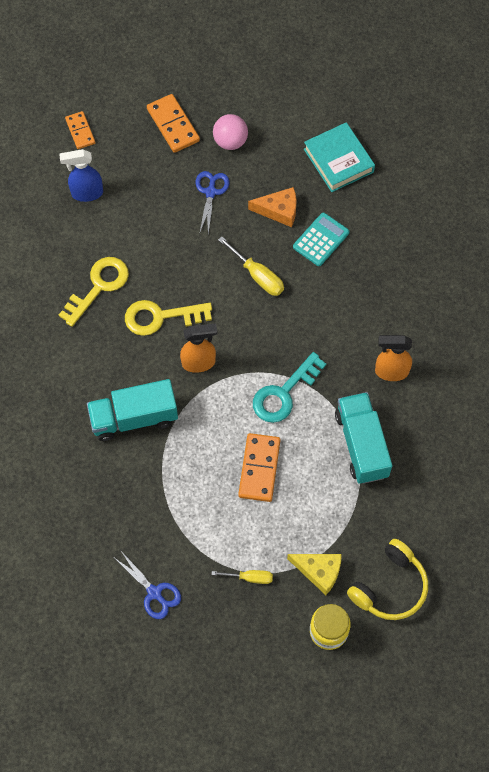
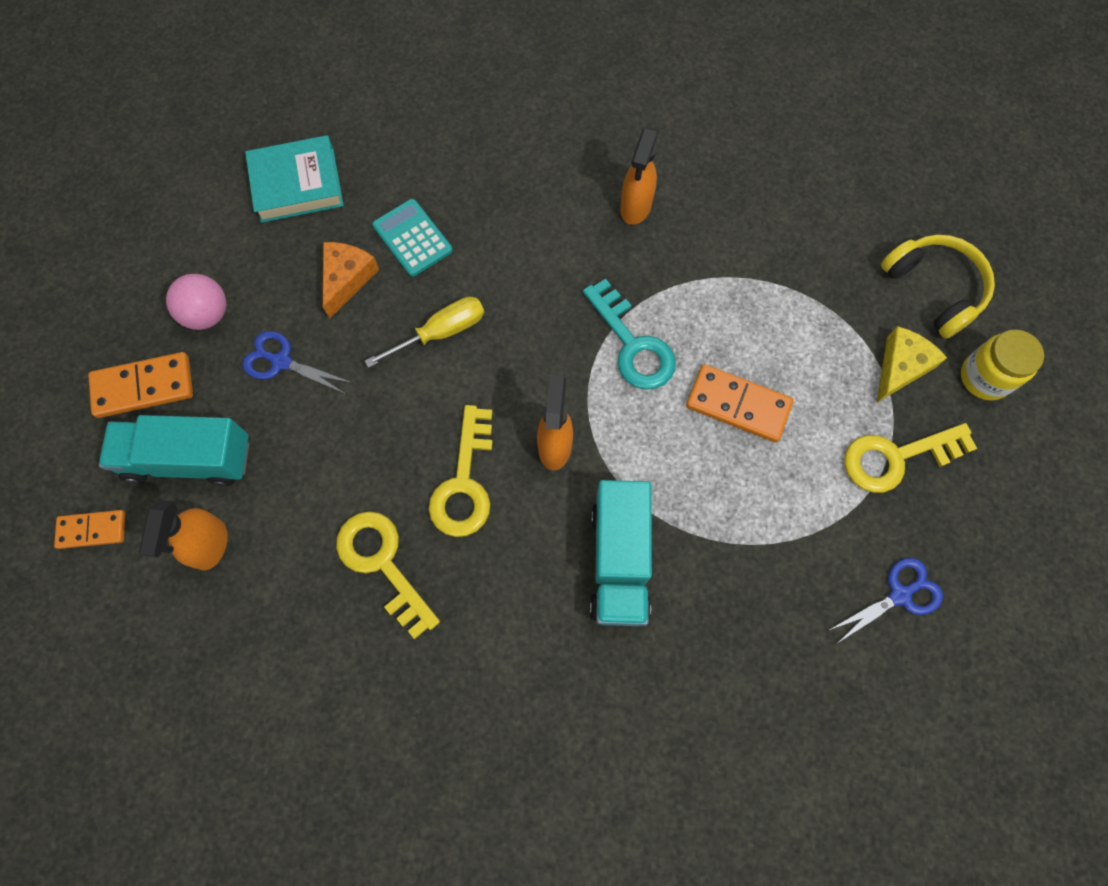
camera: 75 degrees left, 5 degrees up
blue spray bottle [59,149,103,202] -> orange spray bottle [139,500,228,571]
yellow screwdriver [212,570,273,584] -> yellow key [844,423,977,493]
turquoise truck [335,392,392,484] -> turquoise truck moved to [99,415,249,486]

